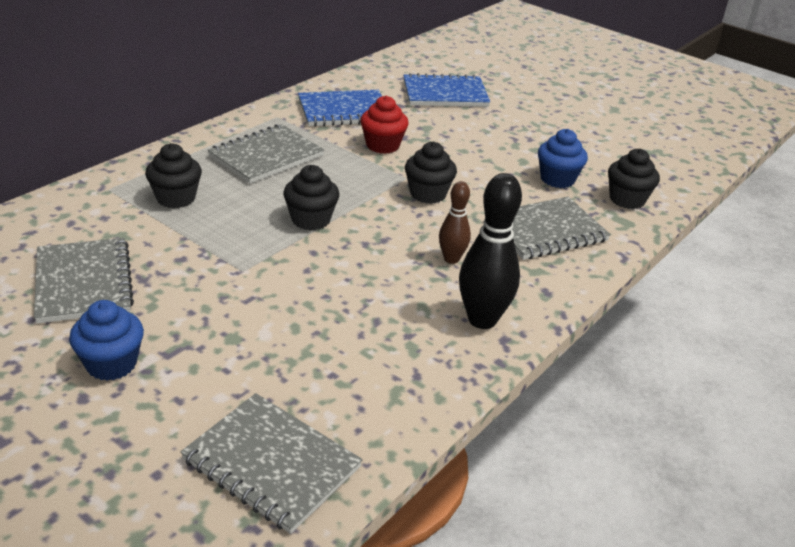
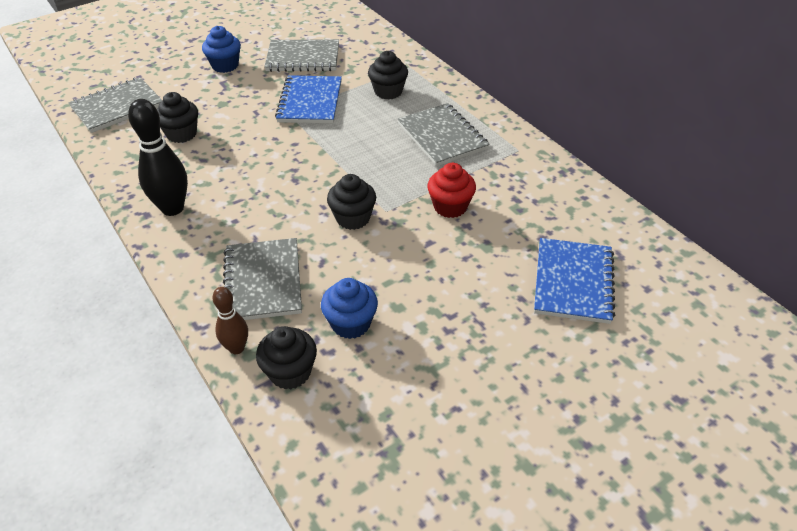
camera: 110 degrees right, 10 degrees up
black cupcake [283,165,339,231] -> black cupcake moved to [157,92,198,143]
blue notebook [298,90,382,127] -> blue notebook moved to [275,75,342,123]
brown bowling pin [439,181,471,264] -> brown bowling pin moved to [212,287,248,354]

